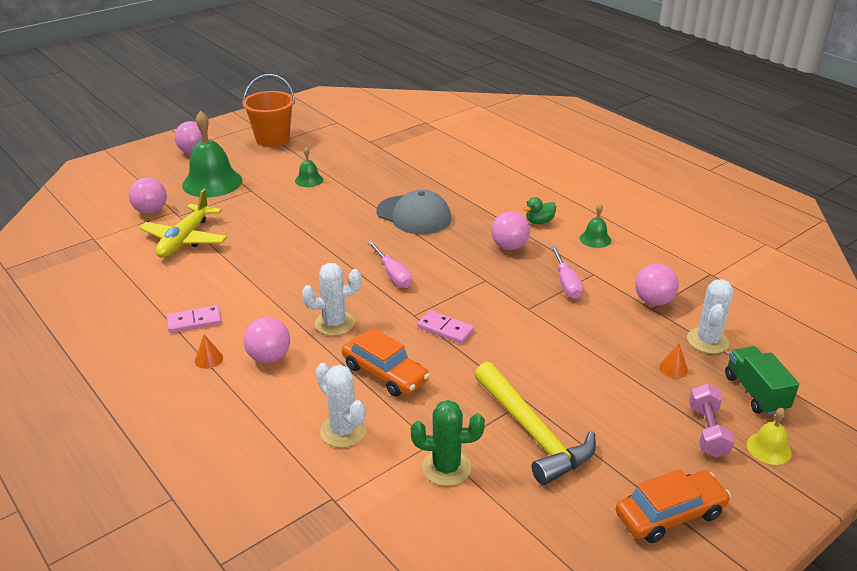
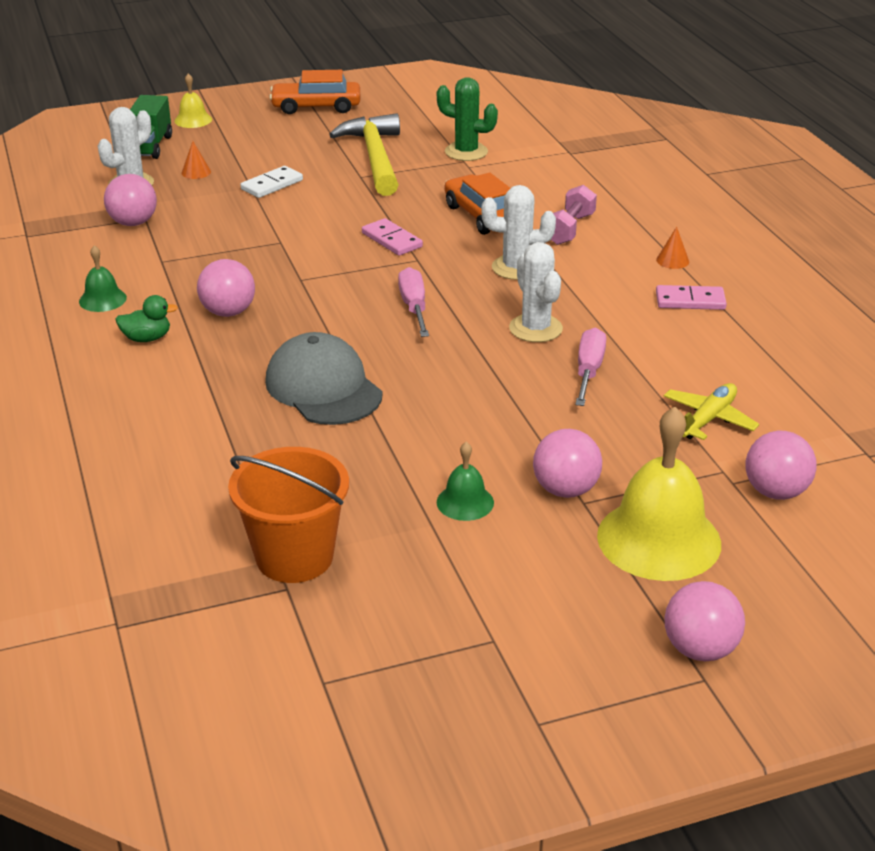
camera: 160 degrees left, 0 degrees up
yellow plane [139,189,227,258] -> yellow plane [664,383,759,440], size x0.65
green bell [182,111,242,197] -> yellow bell [597,407,721,581]
orange bucket [243,74,295,147] -> orange bucket moved to [228,447,349,583]
pink ball [243,317,290,363] -> pink ball moved to [533,429,602,498]
white cactus [316,363,367,448] -> white cactus moved to [509,242,563,342]
pink screwdriver [551,246,583,299] -> pink screwdriver moved to [575,327,606,406]
pink dumbbell [689,384,735,458] -> pink dumbbell moved to [551,185,597,245]
none -> white domino [241,166,303,198]

